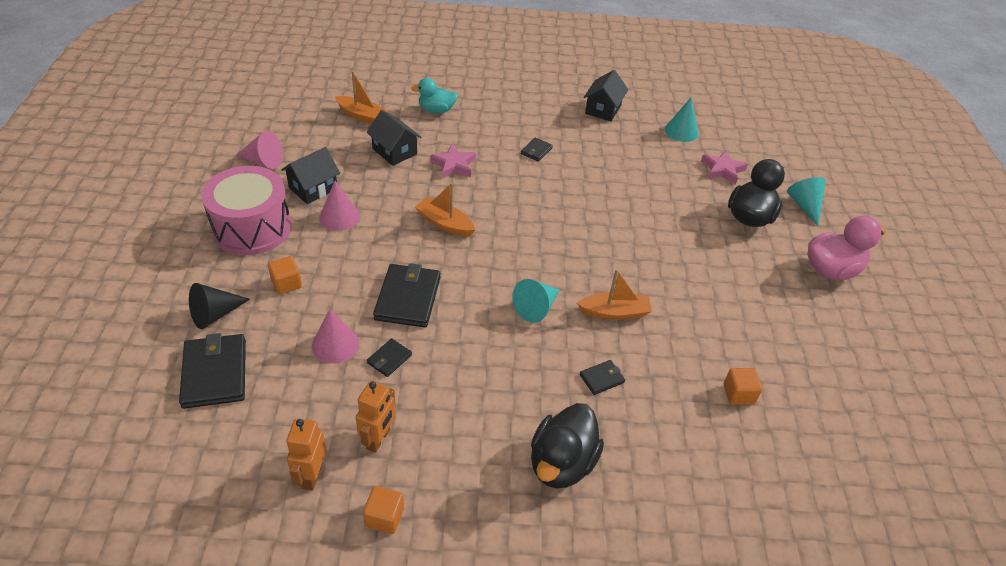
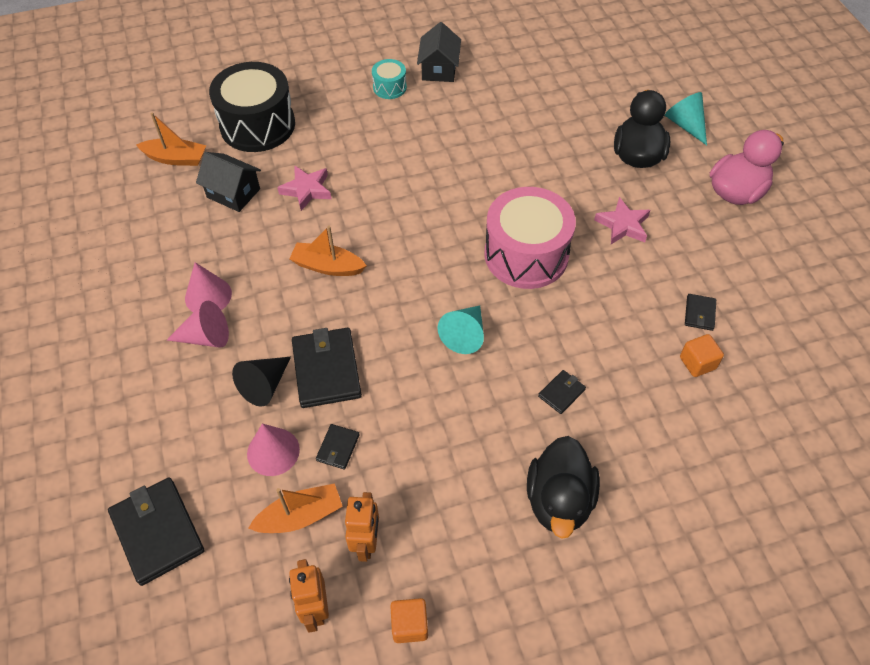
camera: 15 degrees left, 10 degrees up
black cone [189,283,250,329] -> black cone moved to [232,357,291,407]
pink drum [201,166,291,255] -> pink drum moved to [485,187,576,289]
pink cone [235,131,283,169] -> pink cone moved to [167,301,229,348]
orange cube [268,256,302,294] -> none
black house [281,147,340,204] -> none
turquoise duck [411,78,458,113] -> black drum [209,62,295,152]
black wallet [521,137,553,162] -> black wallet moved to [685,294,716,331]
orange boat [577,269,652,320] -> orange boat moved to [249,483,343,533]
turquoise cone [665,98,699,142] -> none
pink star [701,150,748,185] -> pink star moved to [594,197,650,244]
none -> turquoise drum [372,59,407,99]

